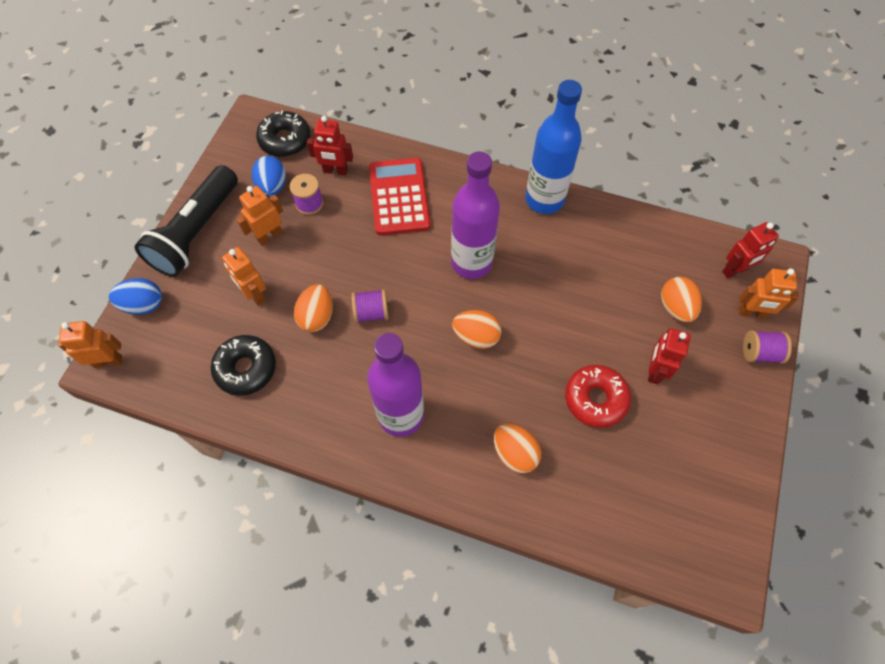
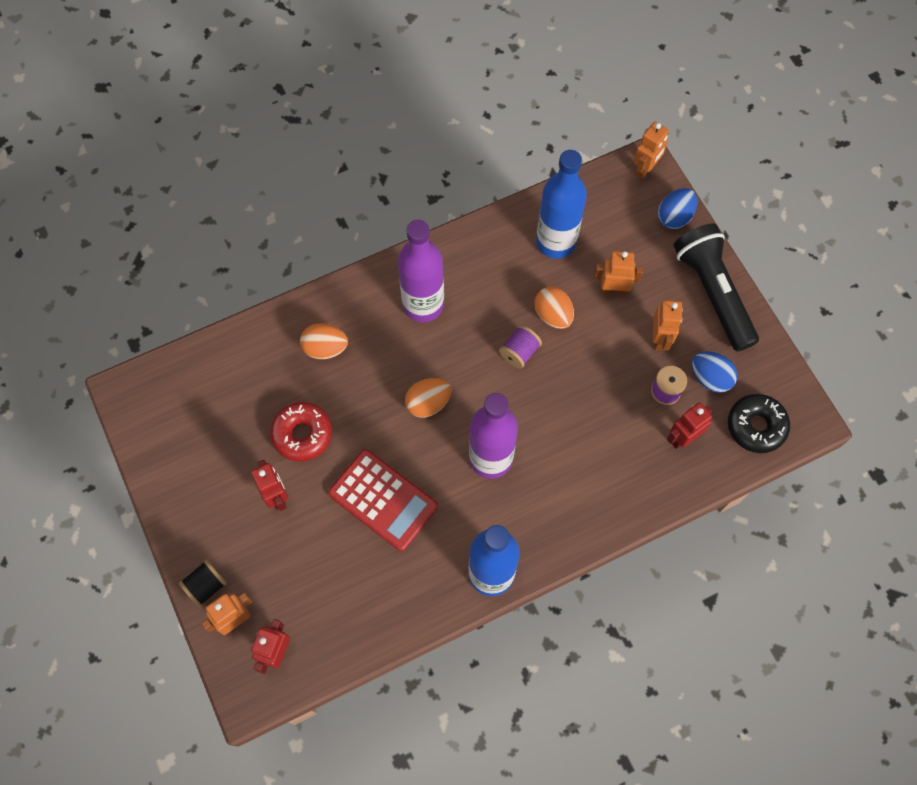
camera: 135 degrees right, 5 degrees up
black donut [211,335,276,396] -> blue bottle [536,150,587,259]
red calculator [369,158,431,235] -> red calculator moved to [328,449,438,551]
orange egg [661,277,702,322] -> none
purple spool [743,330,792,364] -> black spool [179,559,227,607]

